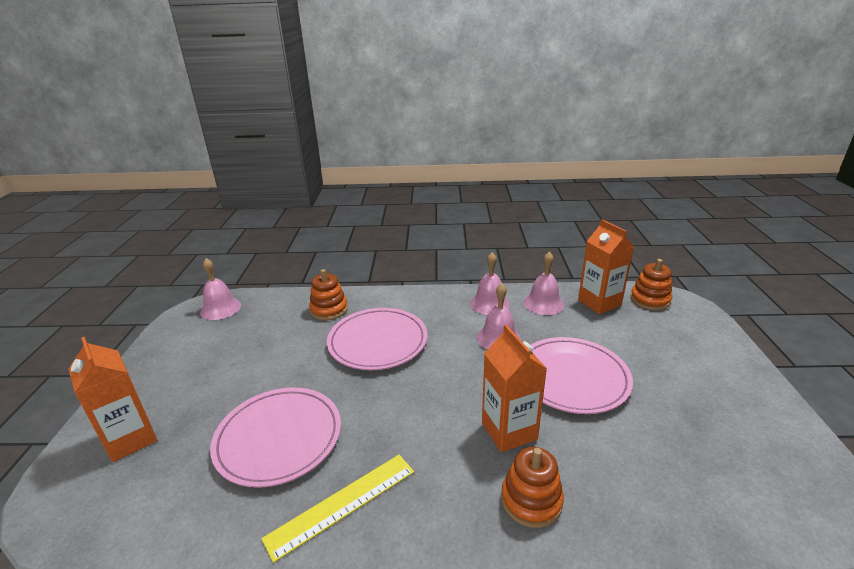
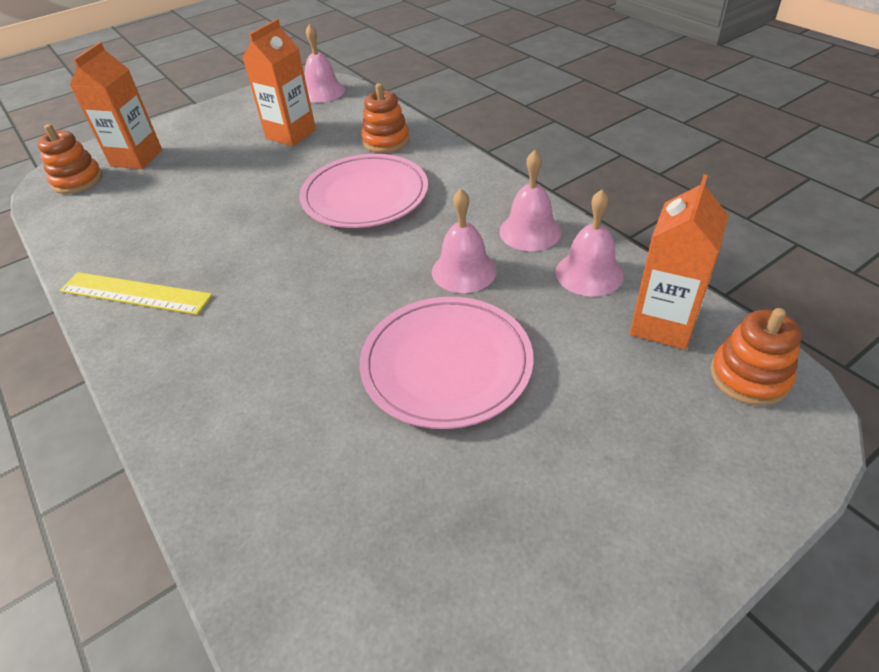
camera: 55 degrees right, 15 degrees up
pink plate [210,387,341,488] -> none
orange carton [482,325,547,452] -> orange carton moved to [242,19,316,146]
orange stacking toy [501,447,564,528] -> orange stacking toy moved to [37,124,103,194]

